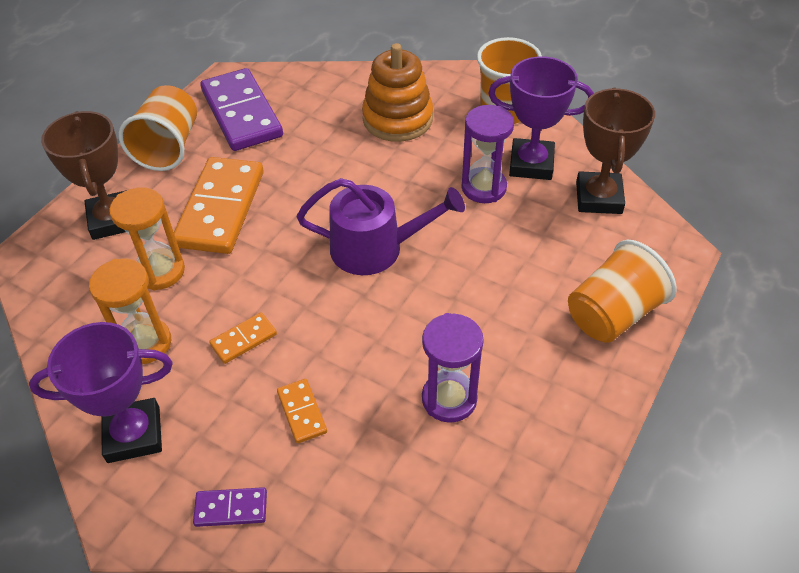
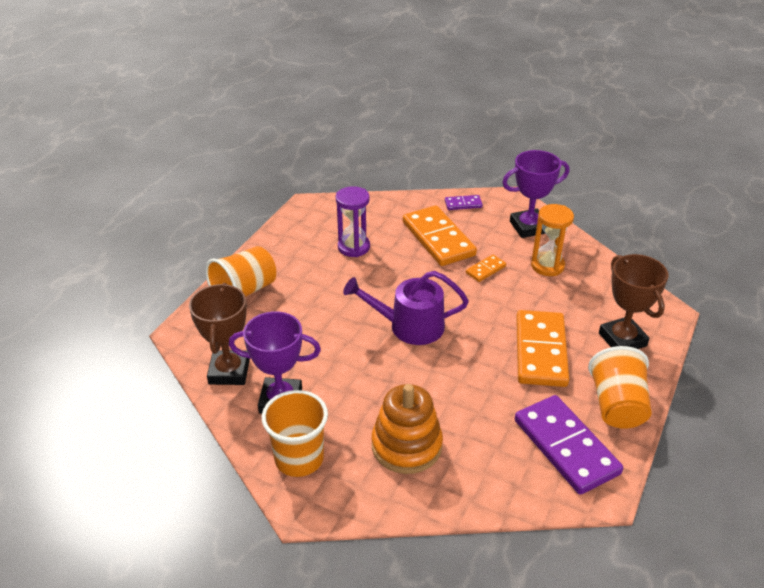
camera: 175 degrees right, 10 degrees down
orange hourglass [109,187,185,290] -> none
orange domino [277,379,327,443] -> orange domino [403,205,477,266], size x2.20
purple hourglass [461,105,514,203] -> none

